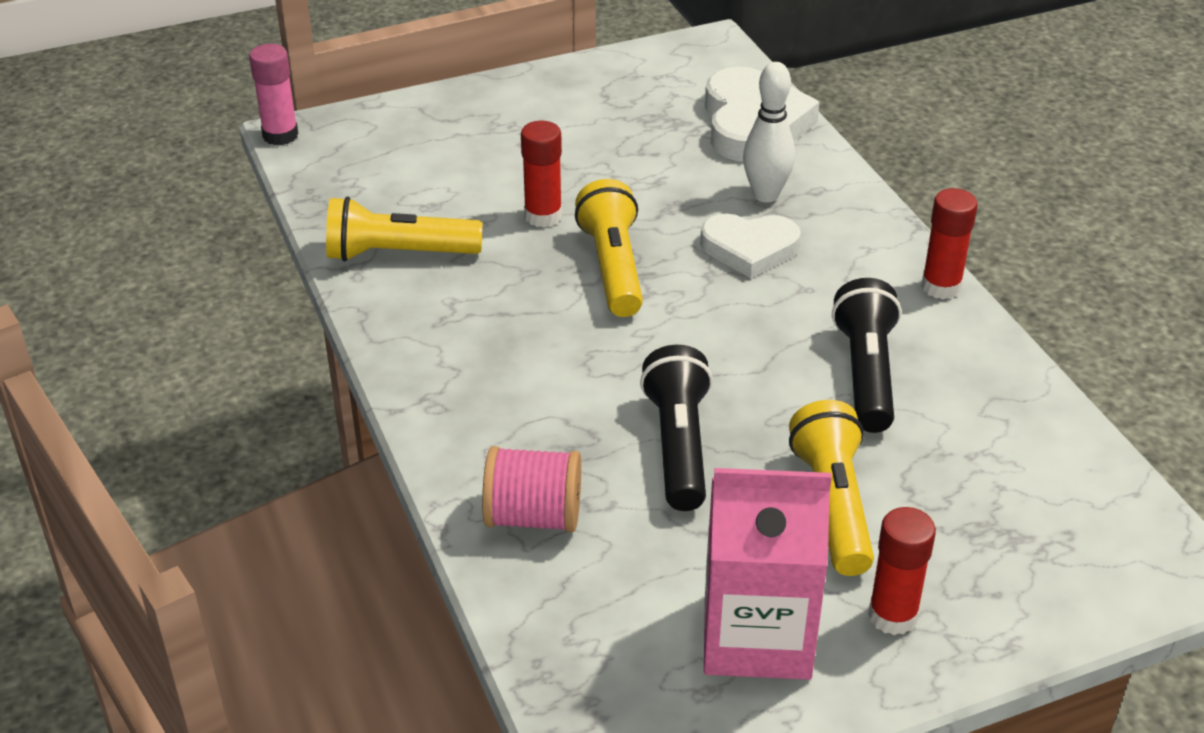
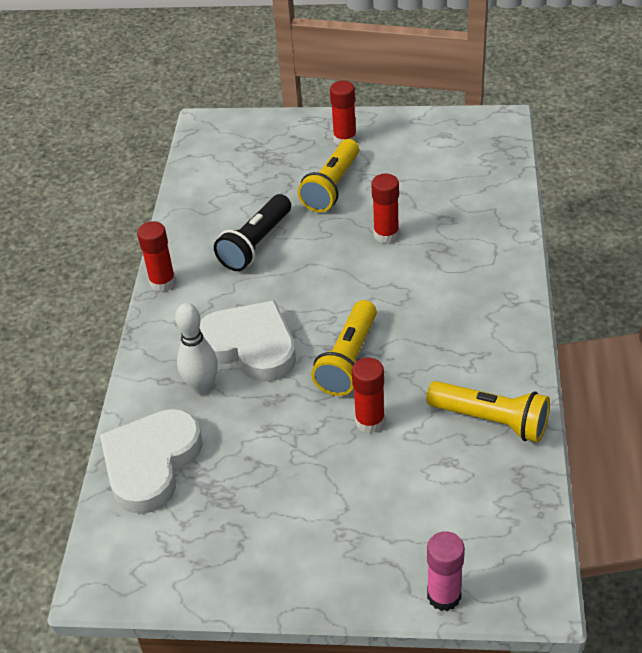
camera: 150 degrees left, 5 degrees up
pink glue stick [249,44,299,145] -> pink glue stick moved to [427,531,465,611]
pink spool [482,446,581,532] -> none
black flashlight [640,345,713,511] -> red glue stick [371,174,399,244]
white heart [700,214,801,278] -> white heart [200,300,296,382], size x1.50
pink carton [704,468,832,680] -> none

